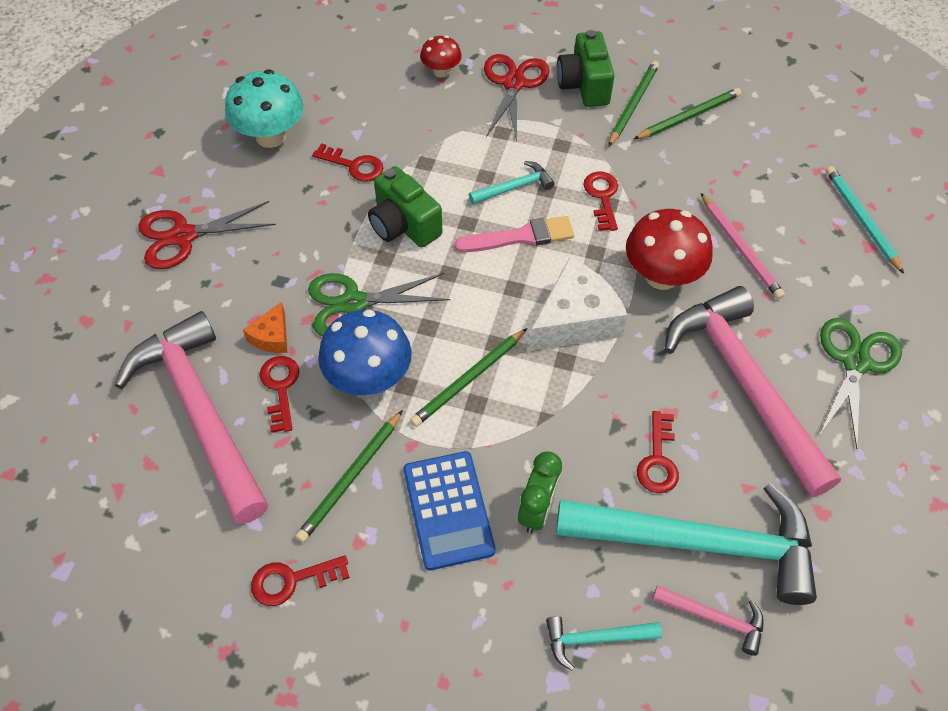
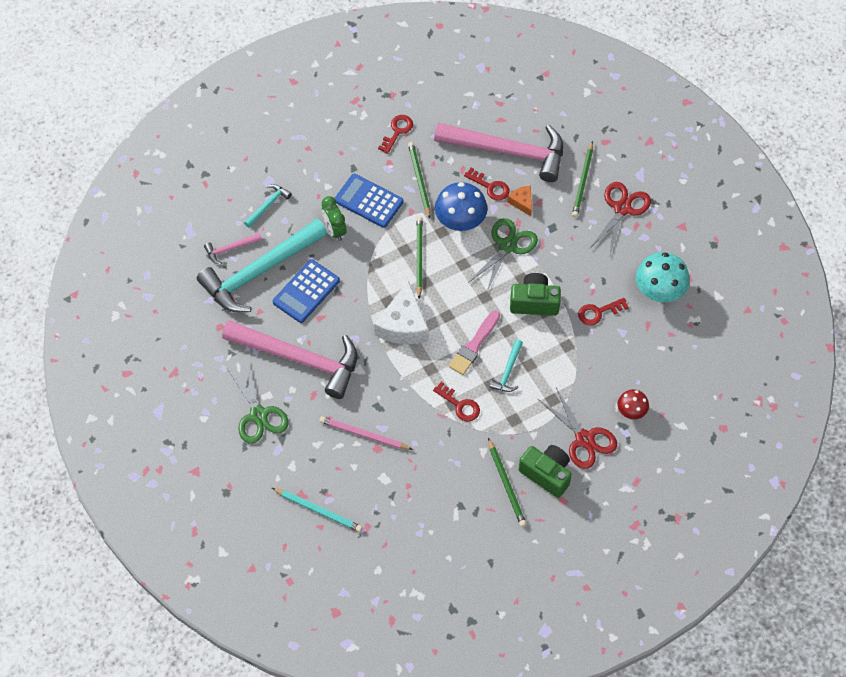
camera: 135 degrees right, 5 degrees up
red mushroom [626,209,713,290] -> none
green pencil [634,88,741,139] -> green pencil moved to [572,141,593,218]
red key [637,411,679,493] -> blue calculator [273,259,340,323]

